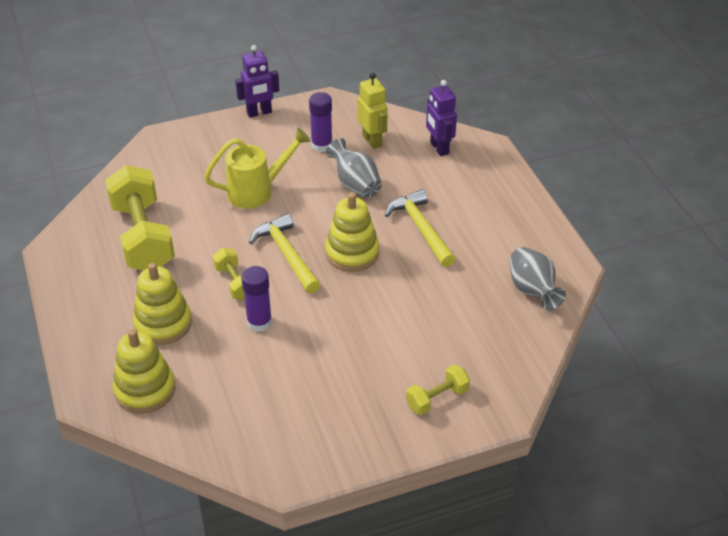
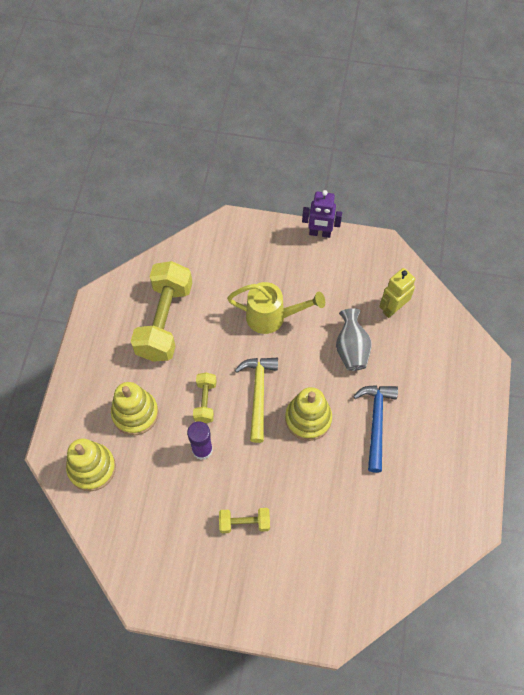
camera: 30 degrees right, 20 degrees up
purple glue stick [309,92,333,152] -> none
yellow robot [357,73,388,149] -> yellow robot turned 135 degrees counterclockwise [379,268,415,318]
yellow hammer [385,189,455,267] -> blue hammer [353,385,398,473]
yellow dumbbell [406,365,470,415] -> yellow dumbbell moved to [219,508,270,533]
purple robot [426,80,457,156] -> none
grey vase [510,247,566,310] -> none

